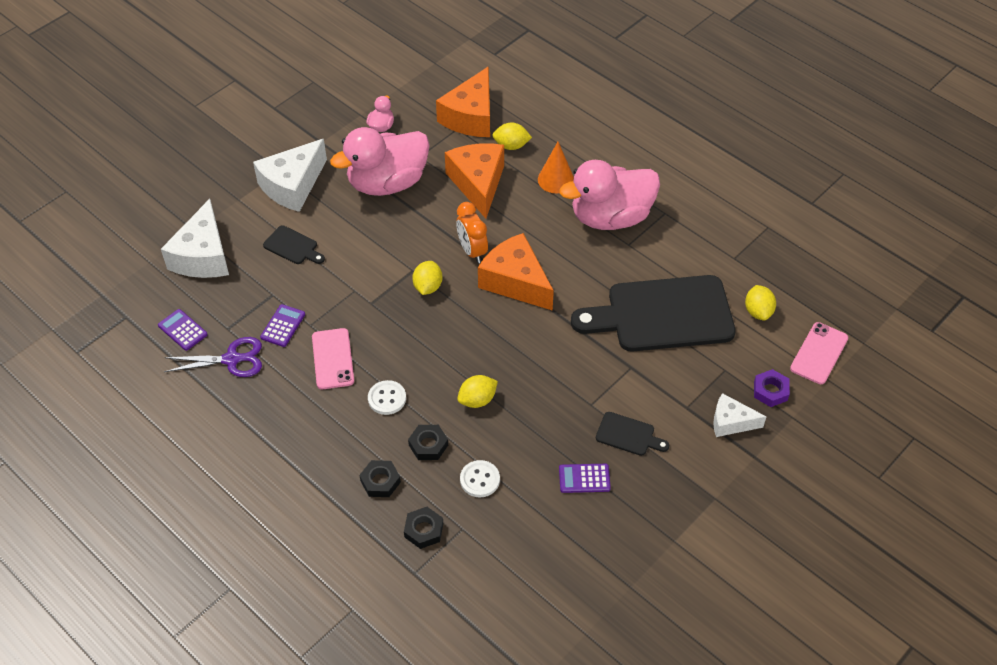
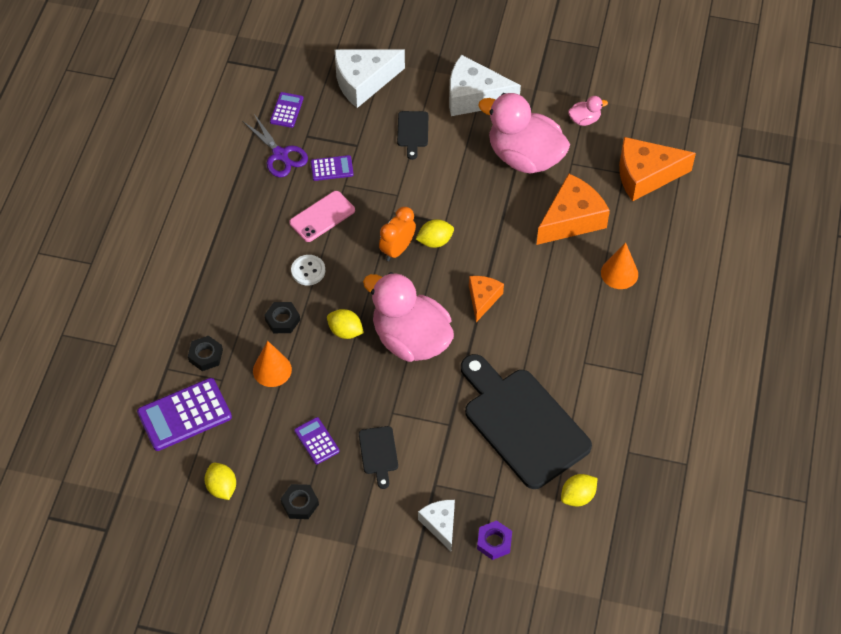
camera: 60 degrees right, 5 degrees up
black nut [360,460,401,497] -> black nut moved to [281,484,319,519]
orange clock [456,202,488,263] -> orange clock moved to [379,207,416,261]
white button [460,460,500,497] -> orange cone [253,341,292,387]
orange cheese [478,233,554,311] -> orange cheese [469,276,504,322], size x0.58
yellow lemon [492,122,532,150] -> yellow lemon moved to [205,463,236,500]
pink duck [559,160,660,230] -> pink duck moved to [363,272,454,362]
pink phone [790,322,848,384] -> none
none -> purple calculator [137,378,232,451]

